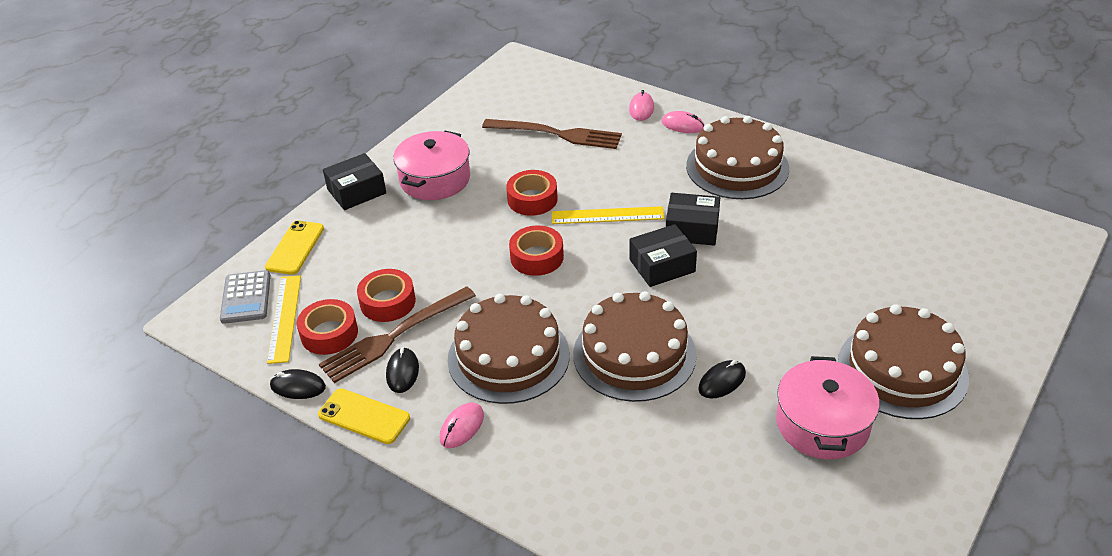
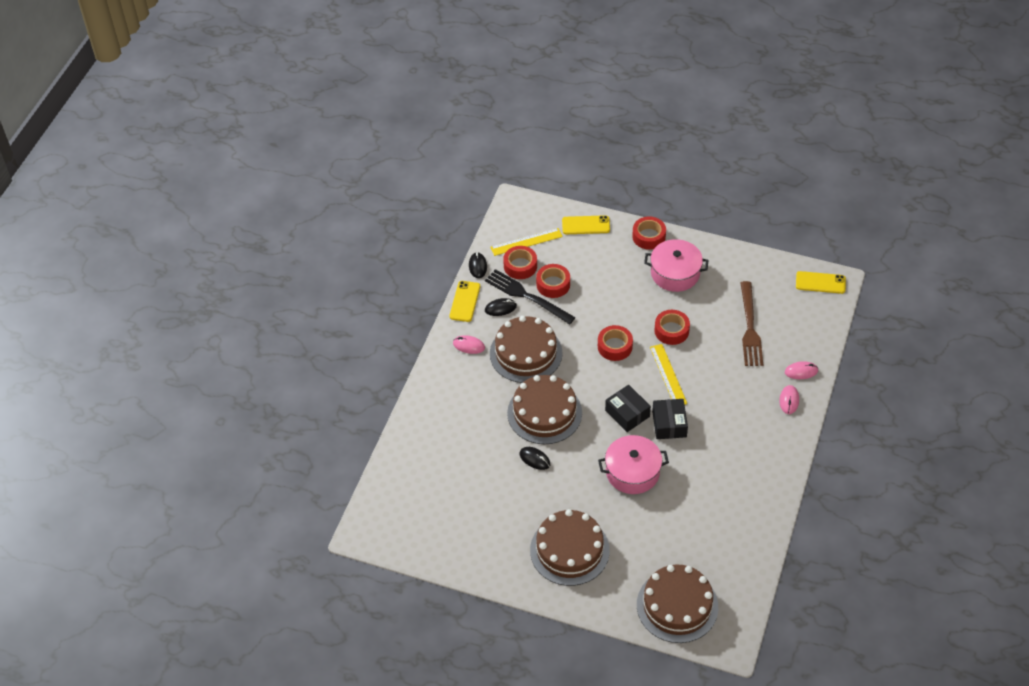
camera: 75 degrees right, 10 degrees up
grey calculator [220,270,271,324] -> none
brown fork [319,286,476,383] -> black fork [485,269,576,325]
black box [323,153,386,210] -> red tape [632,217,666,250]
brown cake [686,116,789,199] -> brown cake moved to [637,565,718,643]
pink pot [776,356,879,459] -> pink pot moved to [598,435,669,494]
none -> yellow phone [796,271,846,294]

